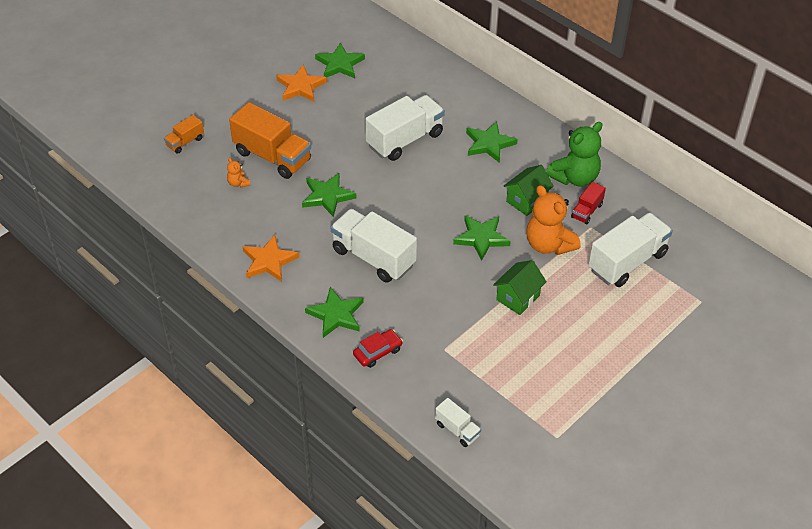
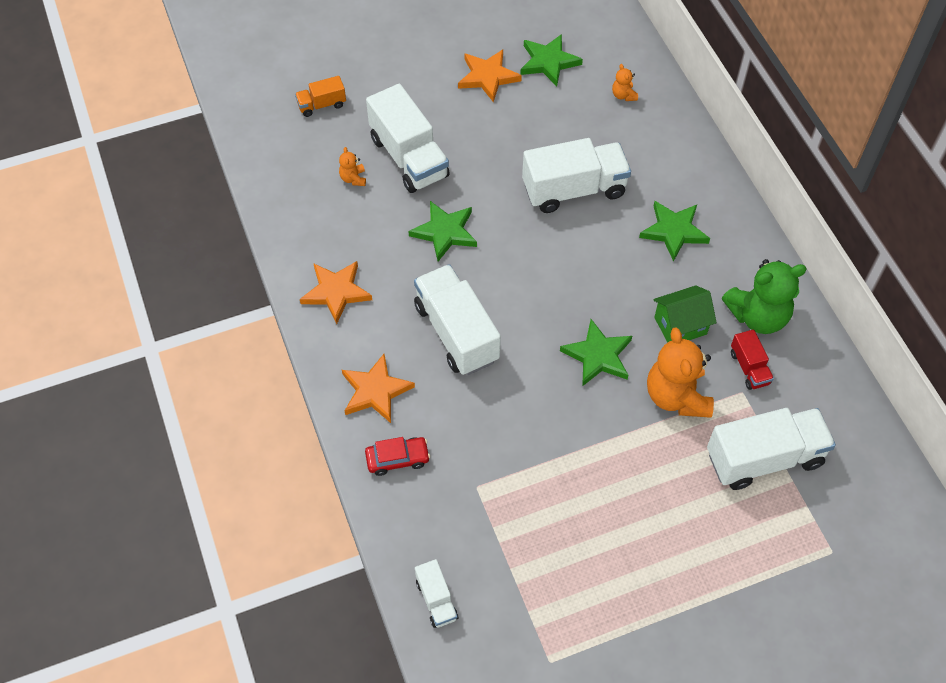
camera: 25 degrees right, 10 degrees up
orange truck [229,102,311,179] -> white truck [366,84,450,193]
green star [305,287,364,338] -> orange star [342,354,415,423]
green house [493,260,547,315] -> none
red truck [571,182,606,224] -> red truck turned 75 degrees counterclockwise [731,329,774,390]
none -> orange teddy bear [612,64,638,101]

